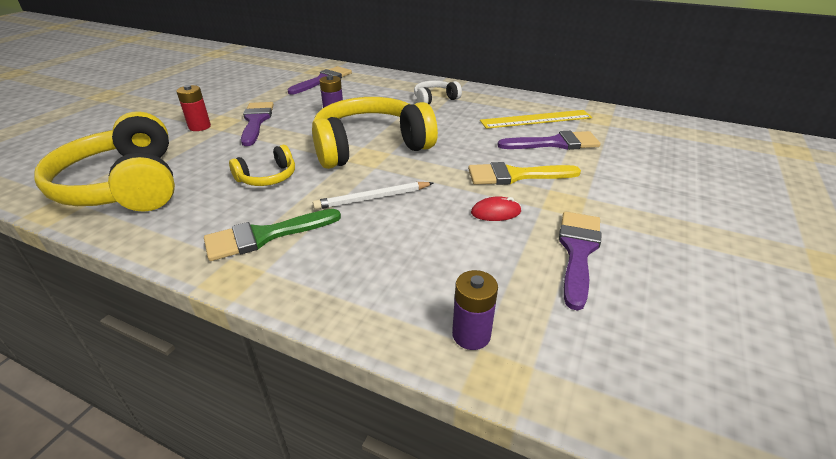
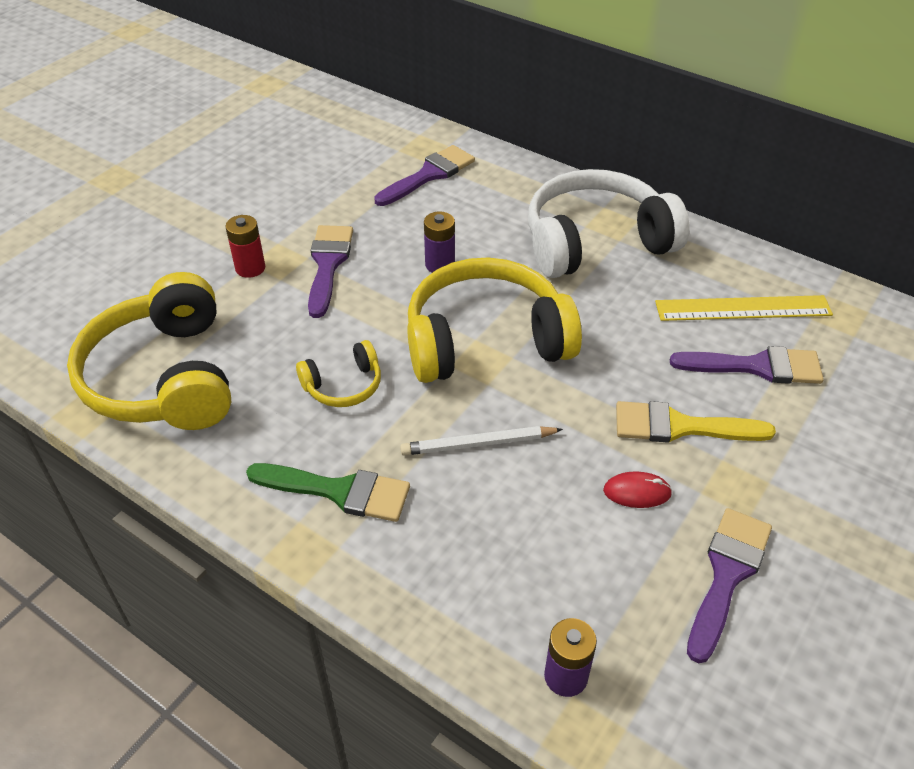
camera: 10 degrees right, 10 degrees up
green brush [204,209,341,261] -> green brush turned 150 degrees counterclockwise [246,463,410,522]
white headphones [414,81,462,105] -> white headphones [528,169,689,278], size x2.14

